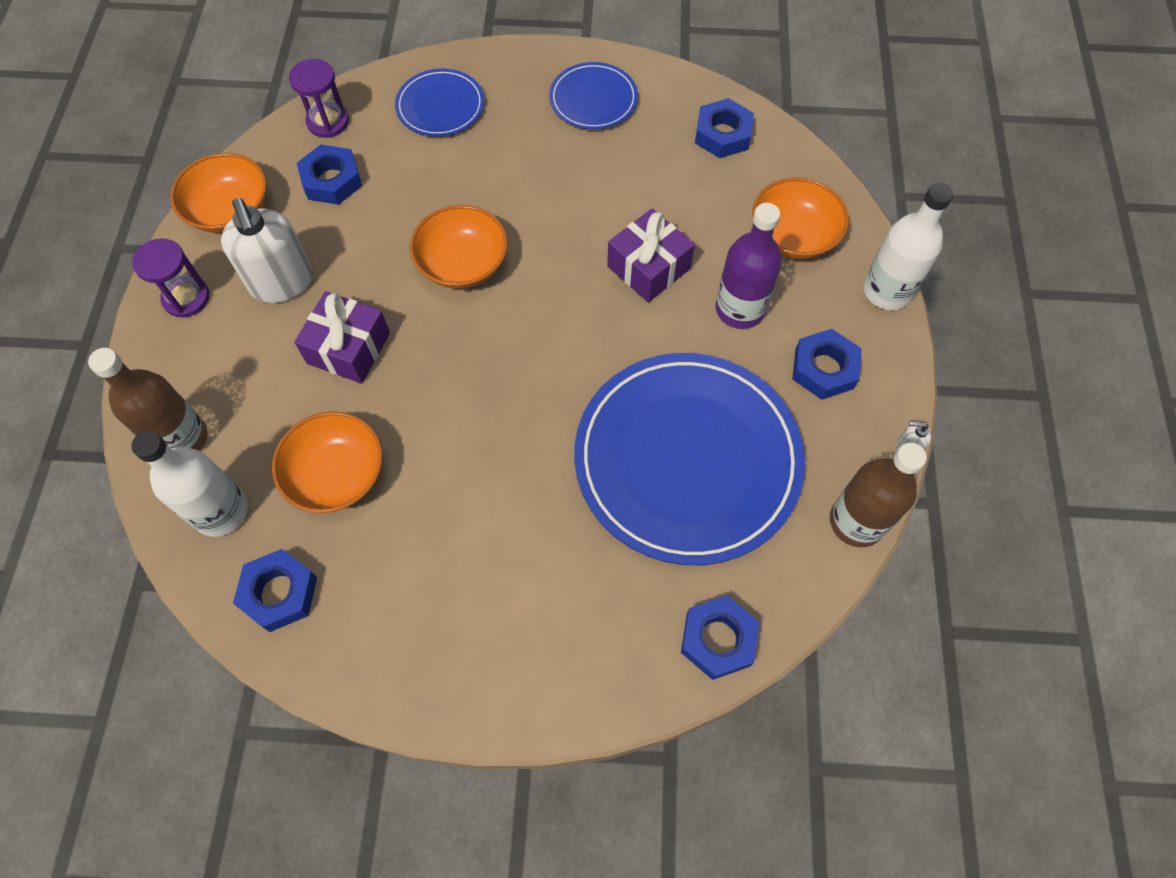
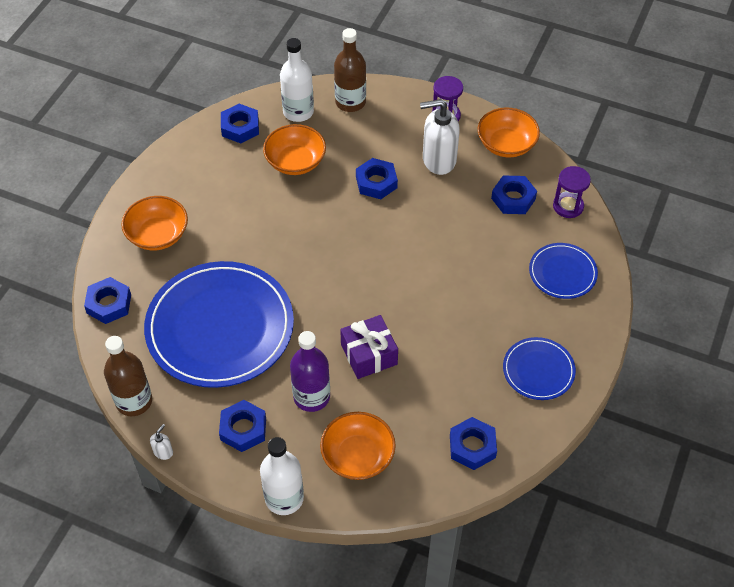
camera: 110 degrees right, 10 degrees down
purple gift [294,291,390,384] -> blue nut [356,158,398,199]
orange bowl [410,205,508,289] -> orange bowl moved to [121,196,188,250]

